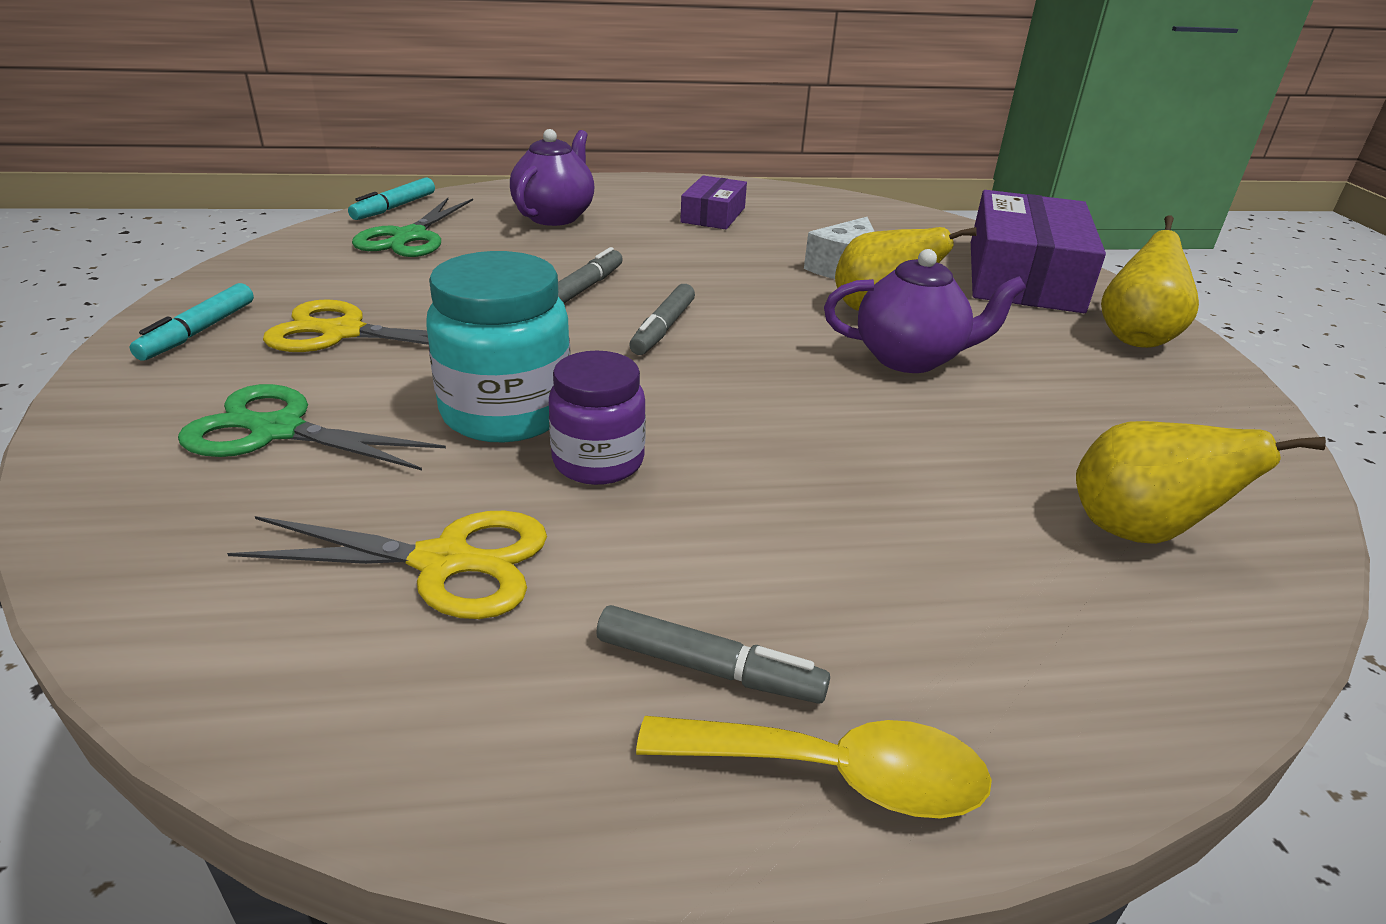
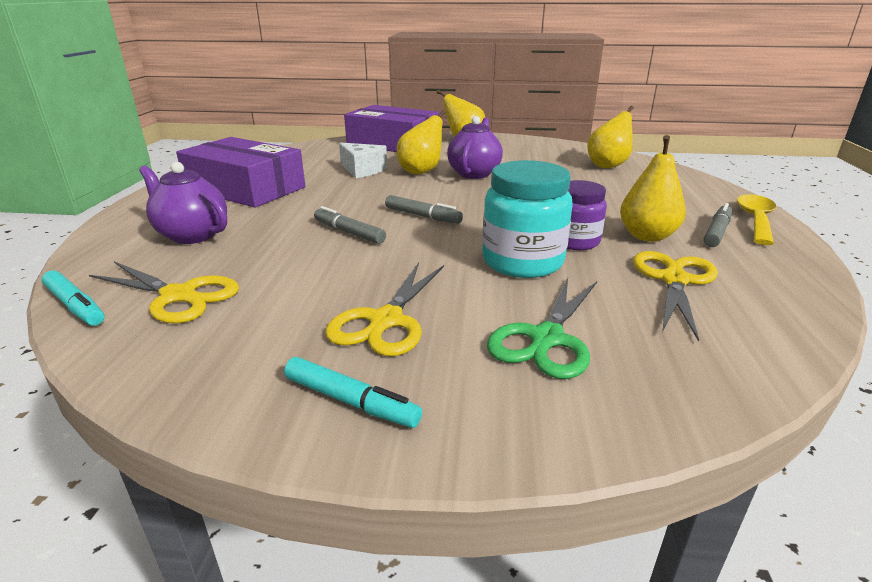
camera: 75 degrees left, 5 degrees down
green scissors [352,198,473,257] -> yellow scissors [89,262,239,323]
purple box [680,176,747,229] -> purple box [176,137,305,207], size x1.93
none -> yellow pear [620,135,686,242]

